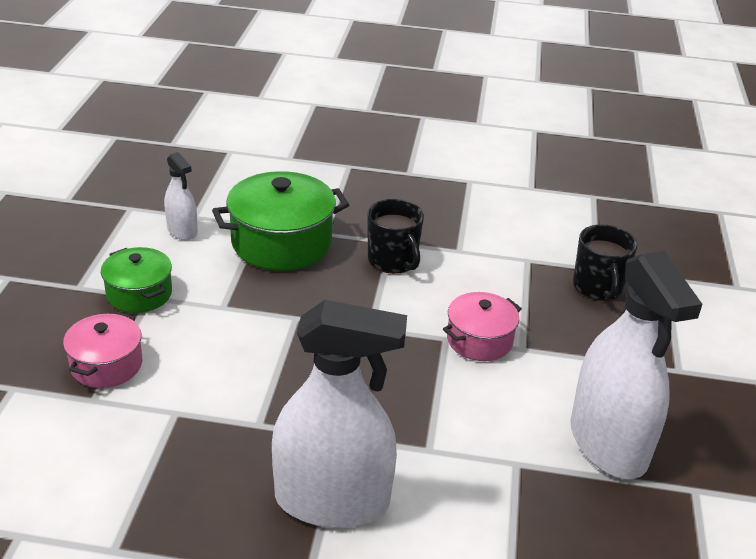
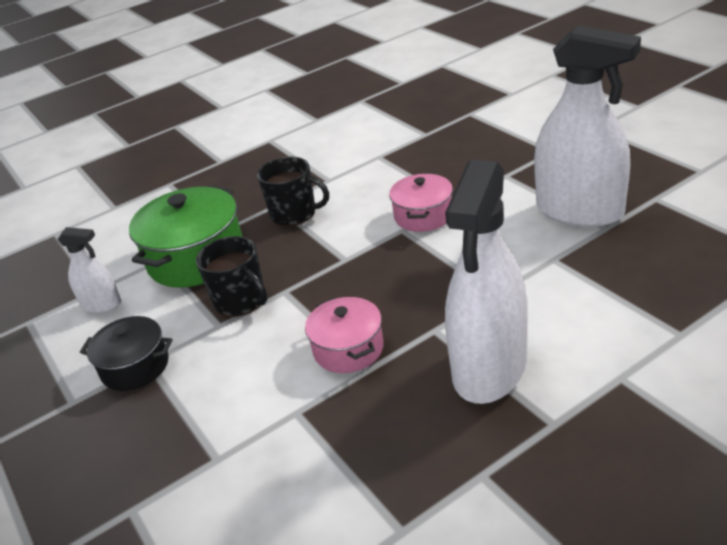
camera: 35 degrees left, 0 degrees up
pink pot [63,312,142,388] -> pink pot moved to [305,297,384,373]
green pot [101,247,172,313] -> black pot [80,316,172,391]
white spray bottle [272,300,407,528] -> white spray bottle turned 150 degrees clockwise [445,160,527,404]
black mug [573,224,638,301] -> black mug moved to [196,236,267,317]

